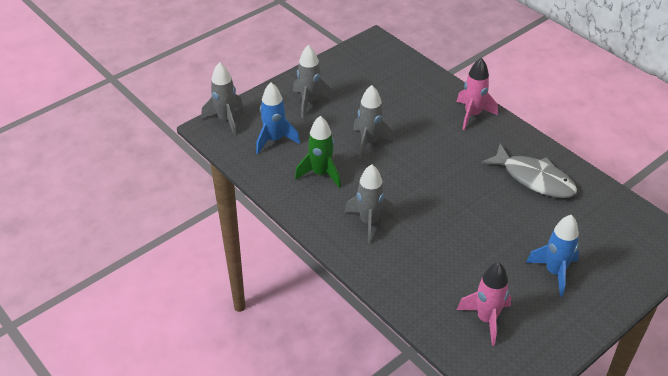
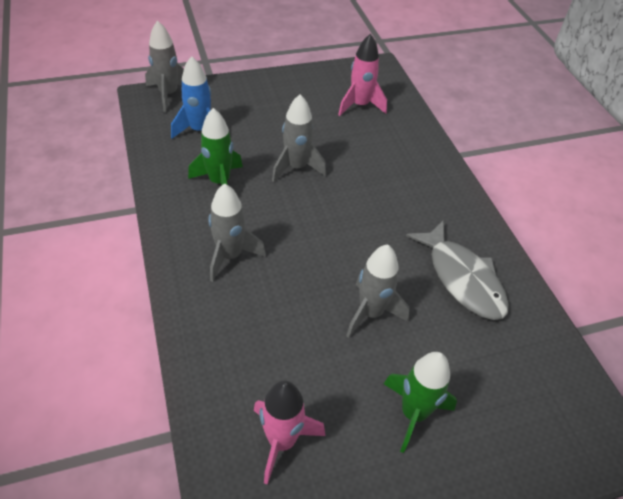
camera: 20 degrees right, 5 degrees up
grey rocket [293,45,334,118] -> grey rocket moved to [346,244,409,338]
pink rocket [457,58,498,130] -> pink rocket moved to [338,34,387,116]
blue rocket [526,215,579,296] -> green rocket [384,352,457,453]

